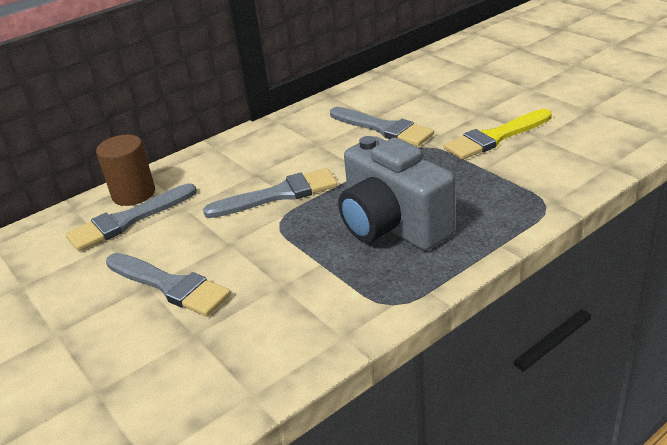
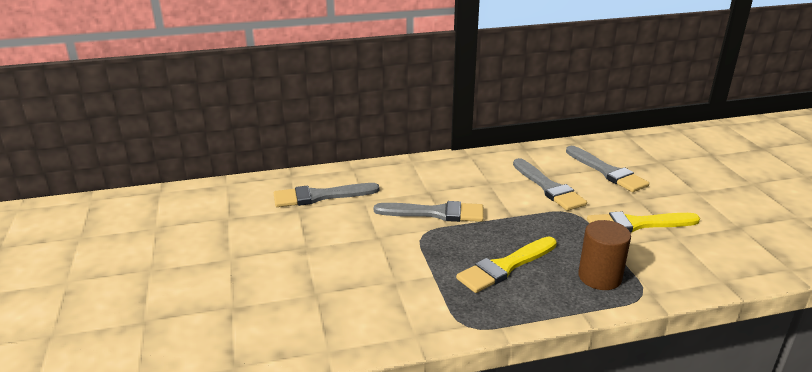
camera: 20 degrees right, 5 degrees down
brown cylinder [96,135,155,206] -> brown cylinder moved to [578,220,631,290]
grey brush [106,253,231,316] -> grey brush moved to [566,146,649,192]
grey camera [338,136,455,251] -> yellow brush [456,236,557,293]

